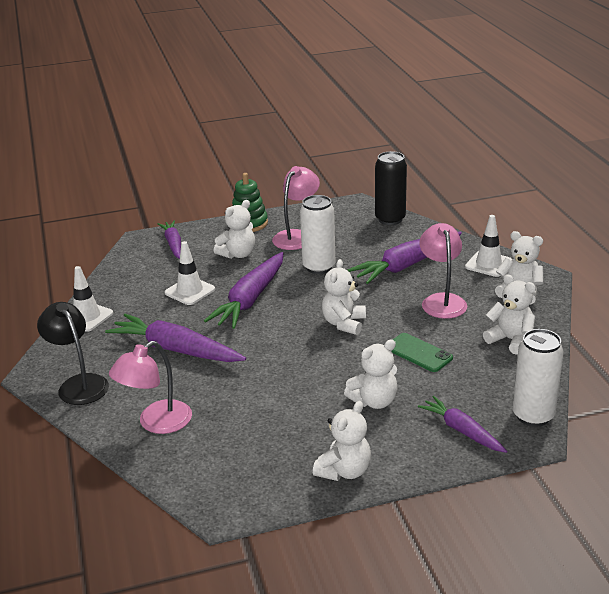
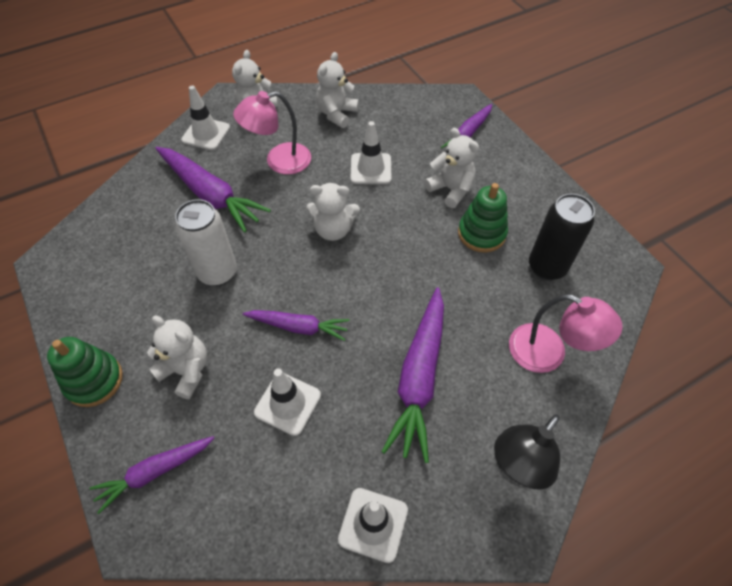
camera: 105 degrees left, 25 degrees up
purple carrot [204,252,283,329] -> purple carrot [243,310,349,341], size x0.60
pink lamp [272,166,320,250] -> none
white teddy bear [313,401,371,481] -> none
black can [375,151,407,225] -> black can moved to [529,194,595,280]
green phone [391,333,453,372] -> white traffic cone [351,121,391,184]
white can [513,329,564,427] -> none
none -> green stacking toy [458,183,508,253]

